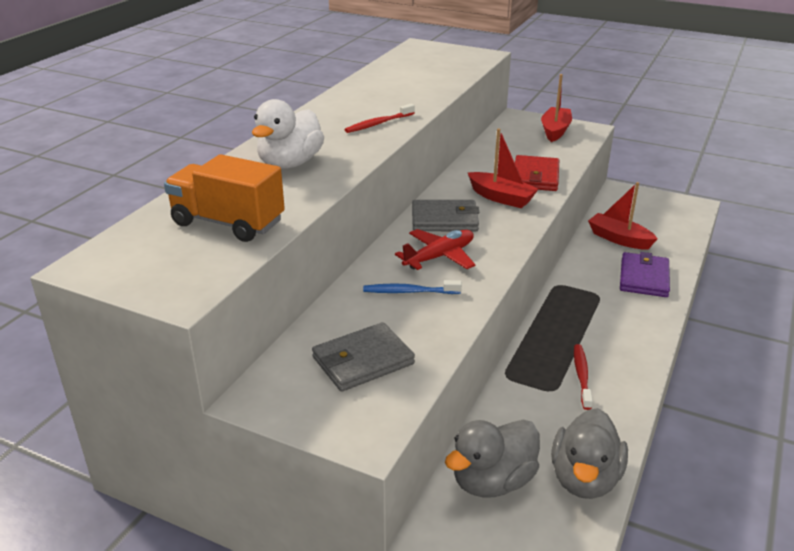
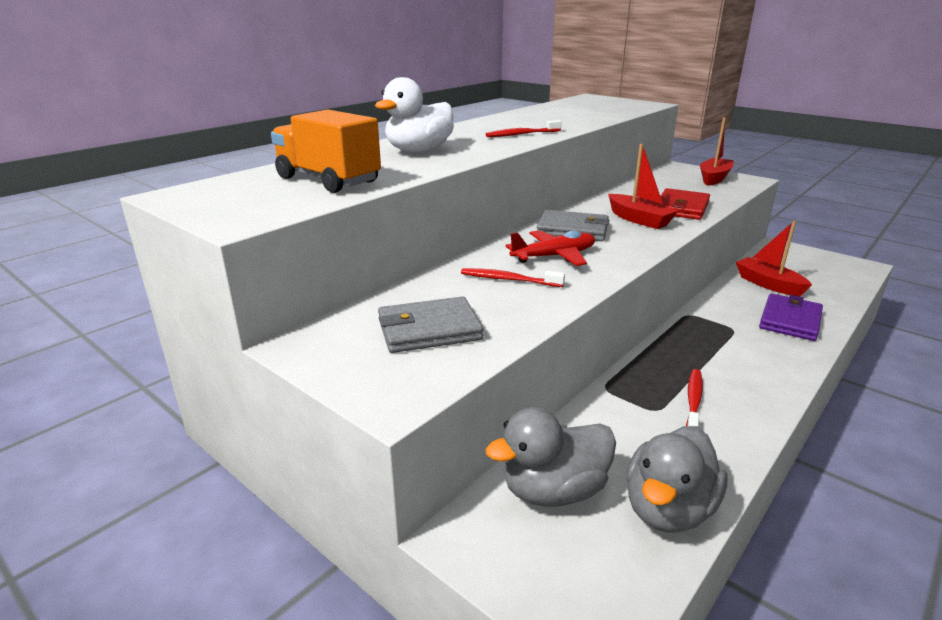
camera: 15 degrees right, 5 degrees down
blue toothbrush [363,280,462,294] -> red toothbrush [461,268,565,287]

